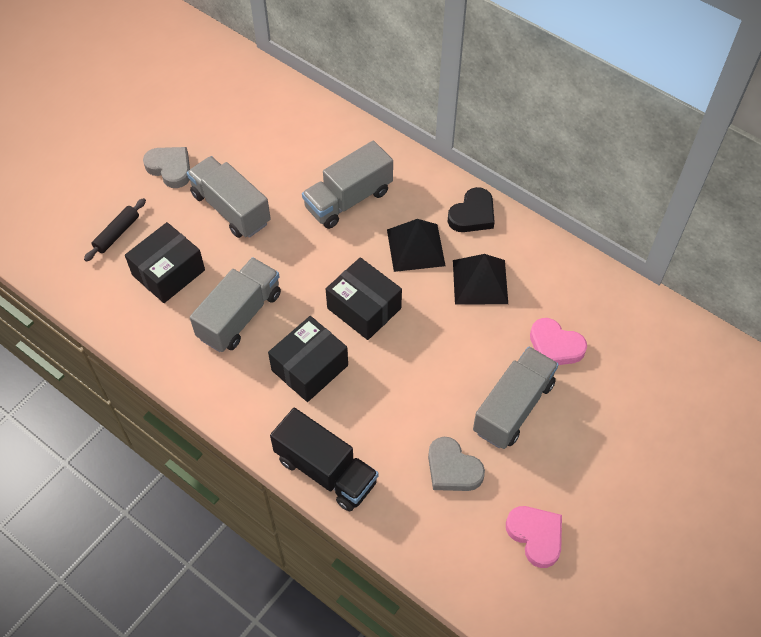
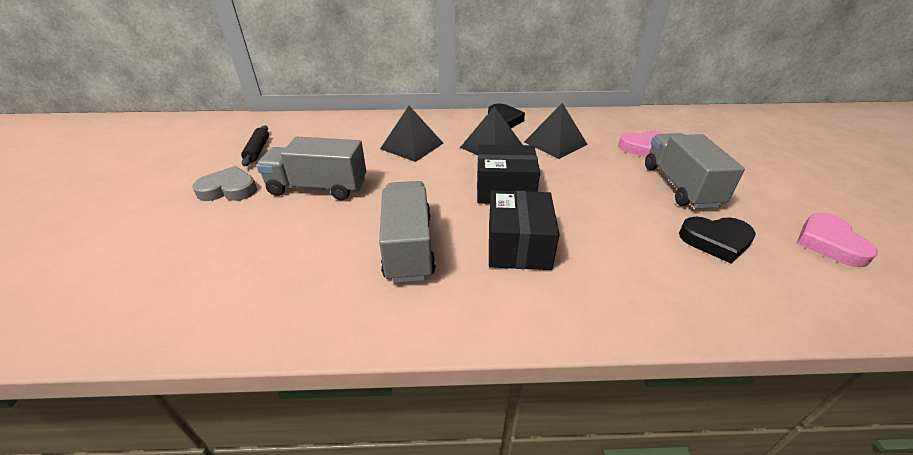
camera: 40 degrees left, 20 degrees down
black rolling pin [84,198,146,262] -> black rolling pin moved to [241,125,269,166]
black box [125,222,205,303] -> none
black truck [270,408,378,511] -> none
grey truck [302,141,393,229] -> black pyramid [380,106,443,162]
grey heart [428,437,485,491] -> black heart [679,217,756,264]
pink heart [506,506,562,568] -> pink heart turned 105 degrees counterclockwise [797,213,878,267]

